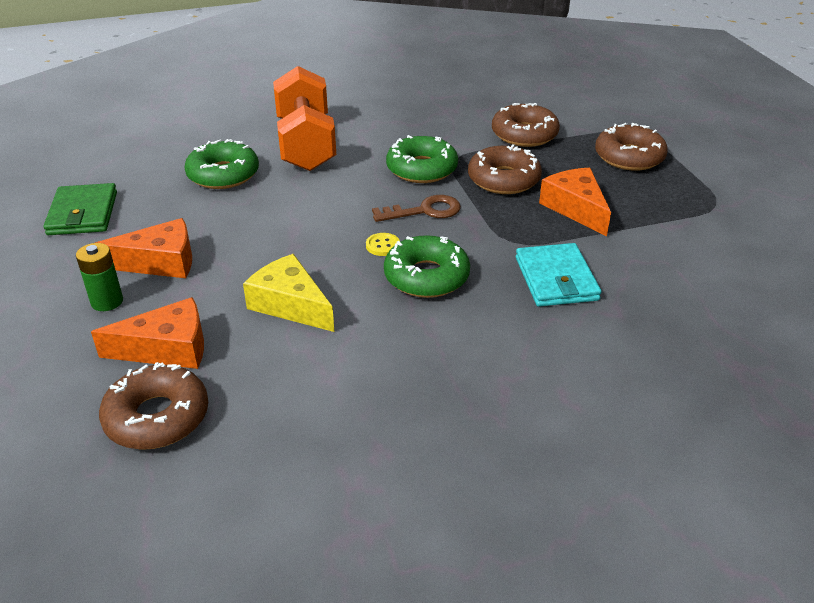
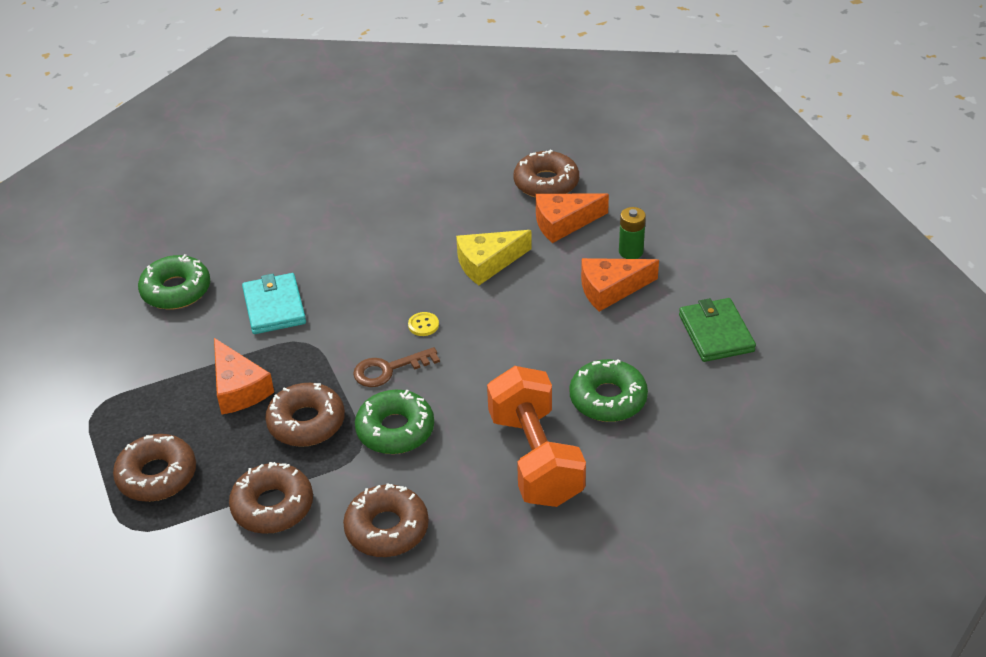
camera: 175 degrees right, 5 degrees up
yellow cheese [243,254,334,332] -> yellow cheese turned 120 degrees clockwise [456,230,532,285]
green donut [384,235,470,298] -> green donut moved to [138,254,210,309]
none -> brown donut [343,483,429,557]

